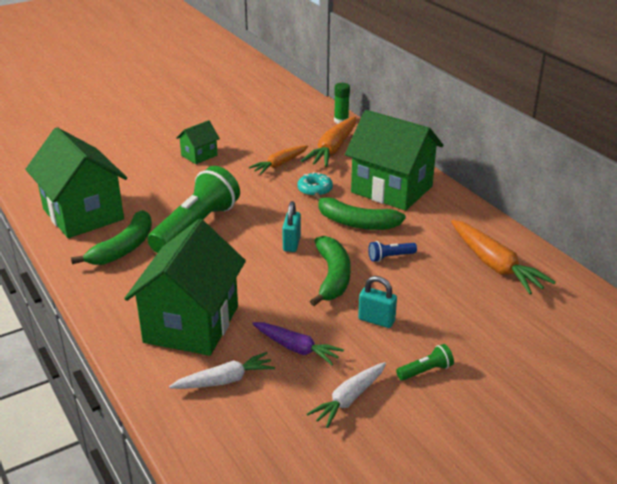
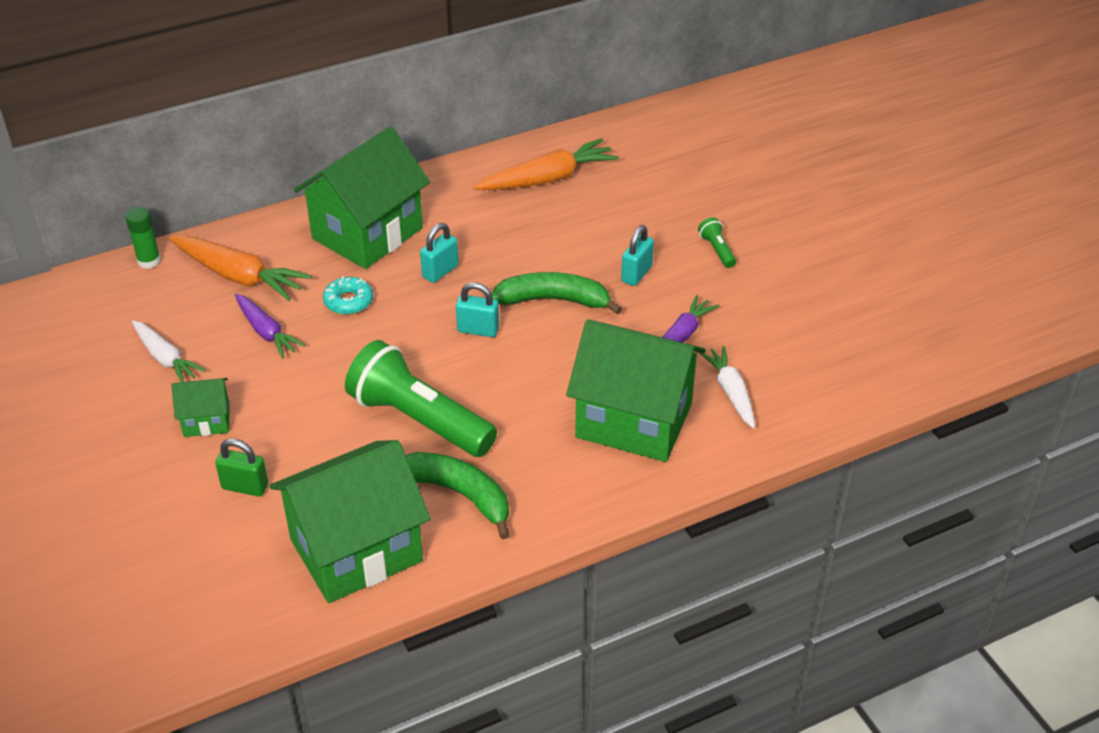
camera: 85 degrees left, 10 degrees up
green house [176,120,220,164] -> green house turned 60 degrees counterclockwise [171,378,230,437]
orange carrot [249,145,308,174] -> purple carrot [235,294,306,358]
white carrot [307,362,386,428] -> white carrot moved to [132,320,206,382]
green banana [314,193,406,230] -> turquoise padlock [420,223,459,283]
blue flashlight [368,241,417,262] -> none
none -> green padlock [215,439,268,497]

